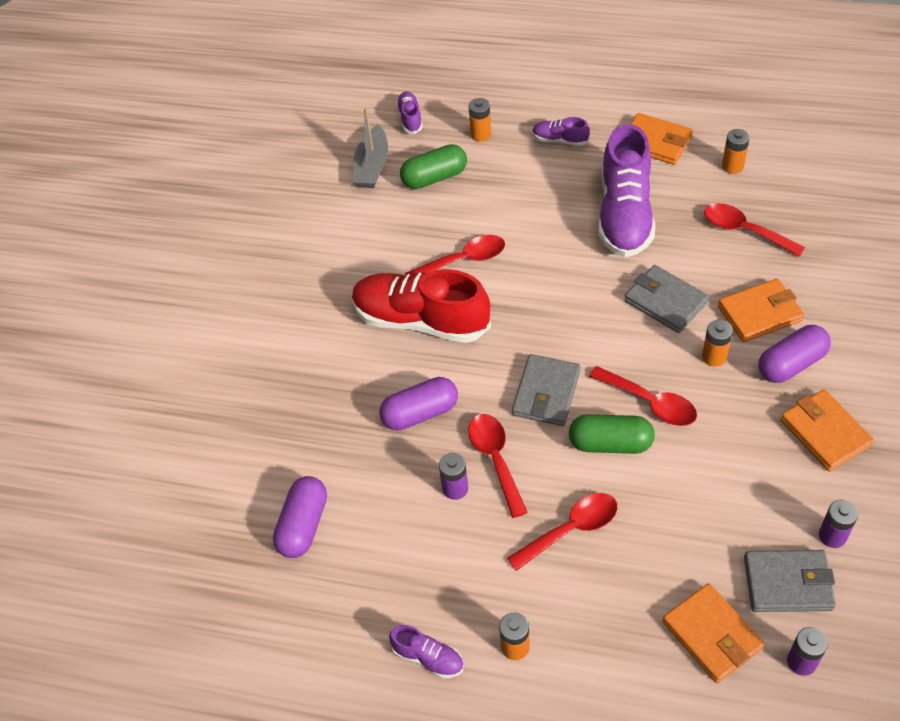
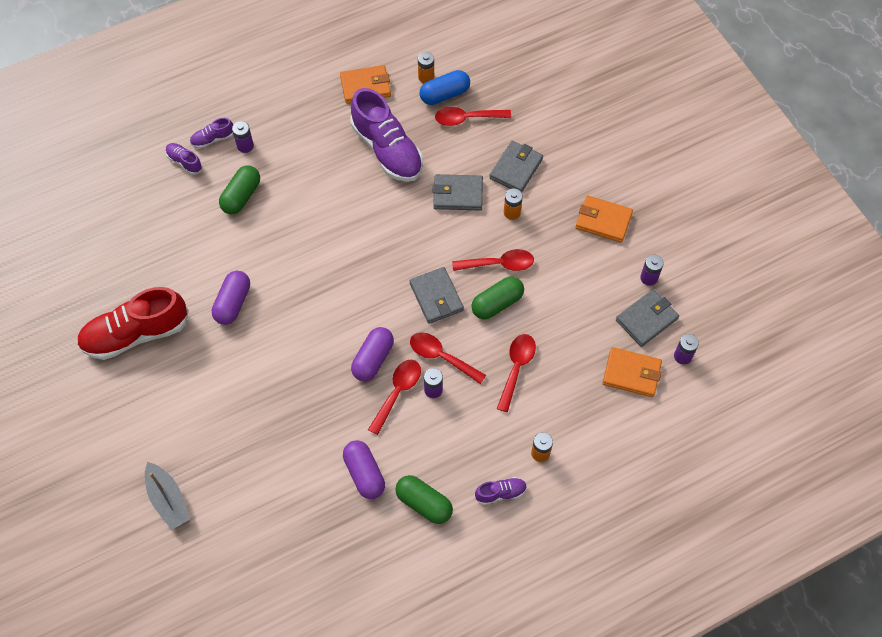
camera: 45 degrees left, 10 degrees up
red shoe [352,269,491,343] -> red shoe moved to [77,287,189,360]
grey boat [353,108,388,188] -> grey boat moved to [145,462,190,530]
red spoon [405,235,505,275] -> red spoon moved to [368,360,421,435]
orange battery [469,98,491,142] -> purple battery [232,121,254,153]
purple shoe [532,117,590,146] -> purple shoe moved to [190,118,234,148]
orange wallet [718,279,804,342] -> grey wallet [489,141,543,192]
purple capsule [758,325,831,383] -> purple capsule moved to [212,271,250,325]
none -> green capsule [395,475,453,524]
none -> blue capsule [420,70,470,105]

